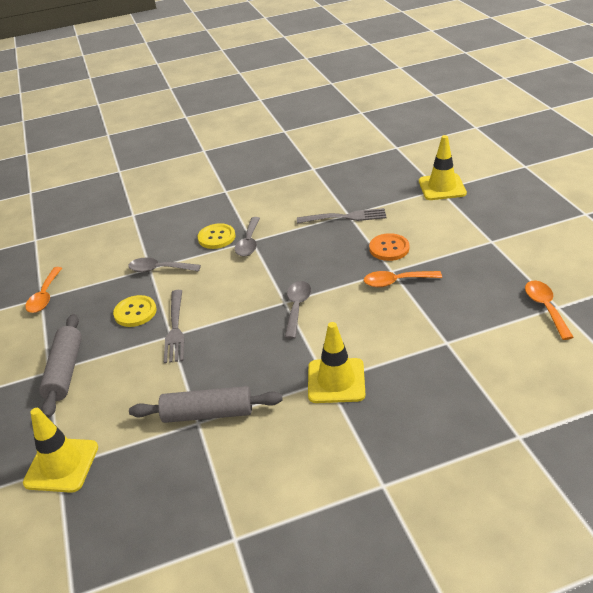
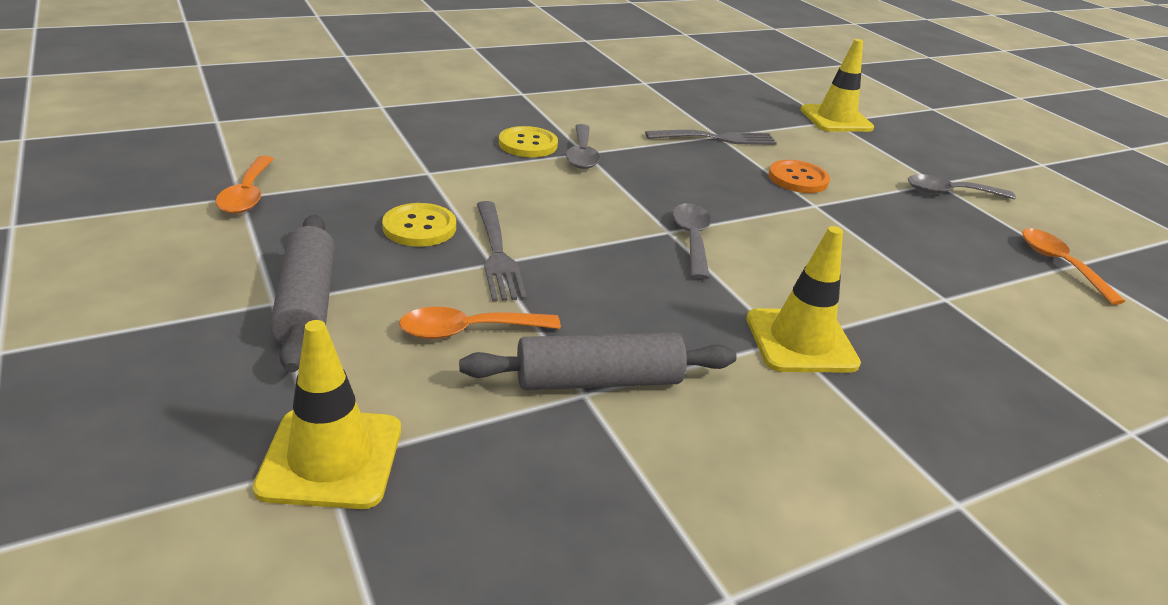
camera: 15 degrees left, 5 degrees down
grey spoon [128,258,201,272] -> grey spoon moved to [908,174,1016,199]
orange spoon [364,271,442,287] -> orange spoon moved to [399,307,561,339]

